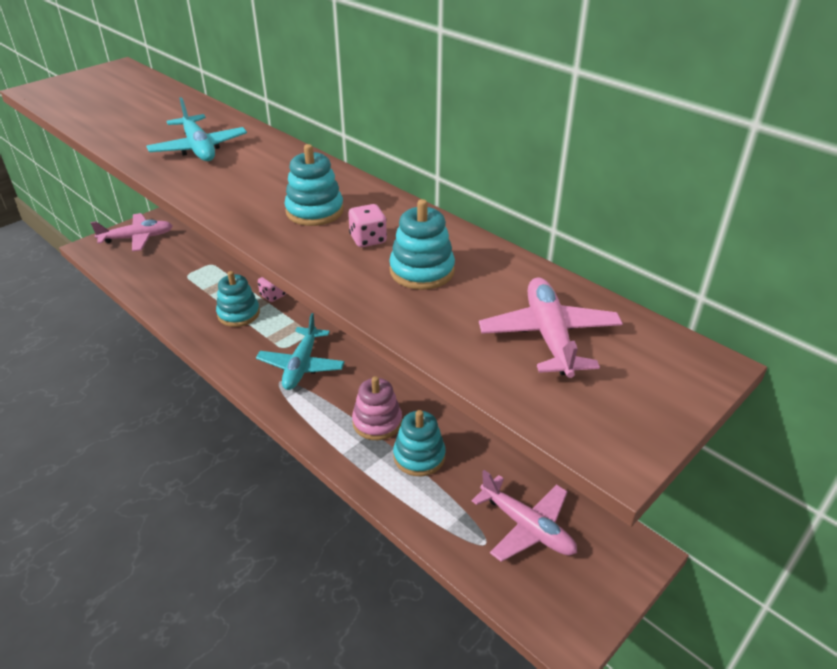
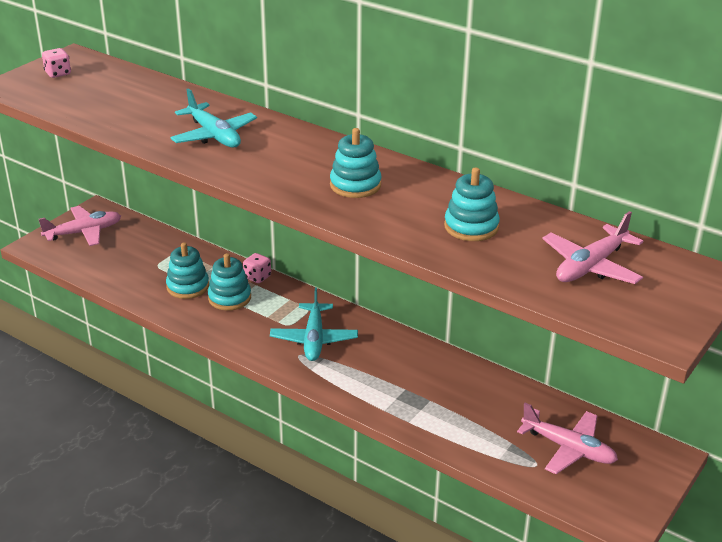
camera: 10 degrees left, 5 degrees down
pink dice [348,204,387,247] -> pink dice moved to [42,48,71,78]
pink stacking toy [352,376,402,440] -> none
turquoise stacking toy [393,410,446,476] -> turquoise stacking toy moved to [166,242,209,299]
pink plane [479,278,623,378] -> pink plane turned 120 degrees counterclockwise [542,211,643,284]

